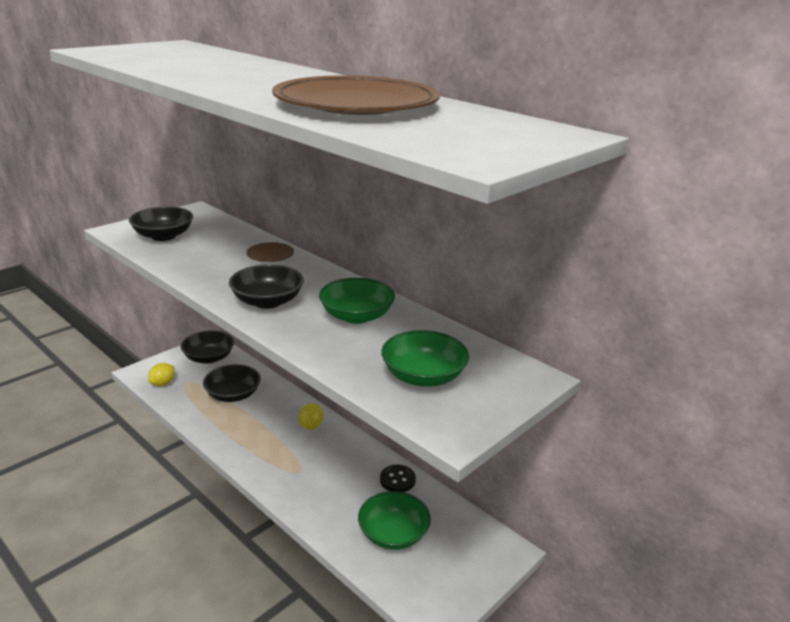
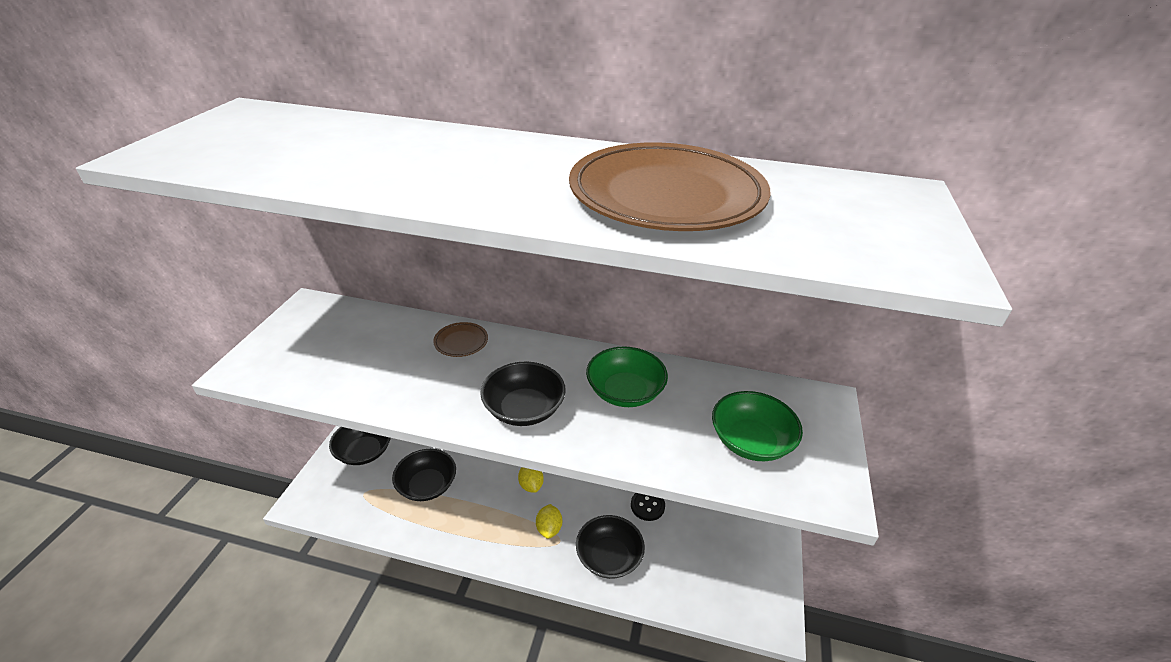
camera: 30 degrees left, 10 degrees up
black bowl [129,207,193,241] -> black bowl moved to [576,515,645,579]
yellow lemon [148,363,175,386] -> yellow lemon moved to [536,504,562,539]
green bowl [358,491,431,550] -> none

